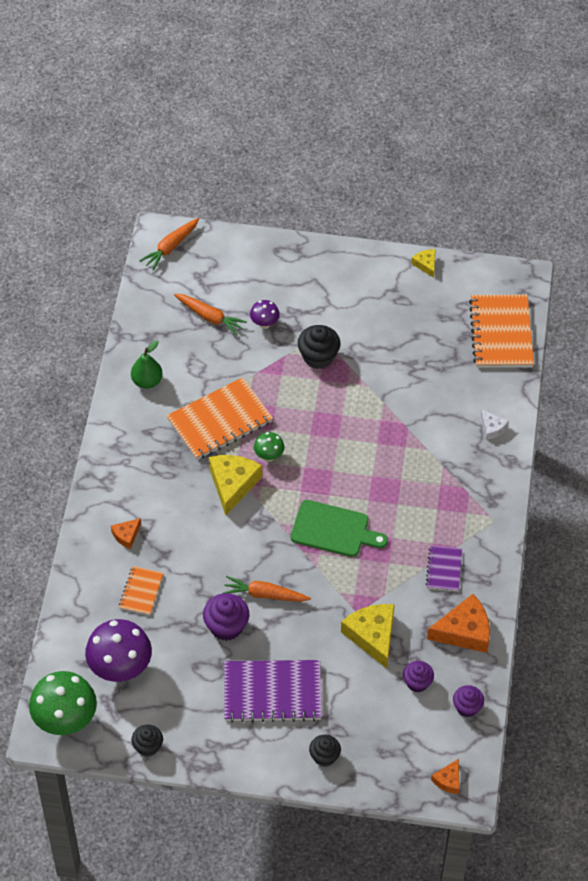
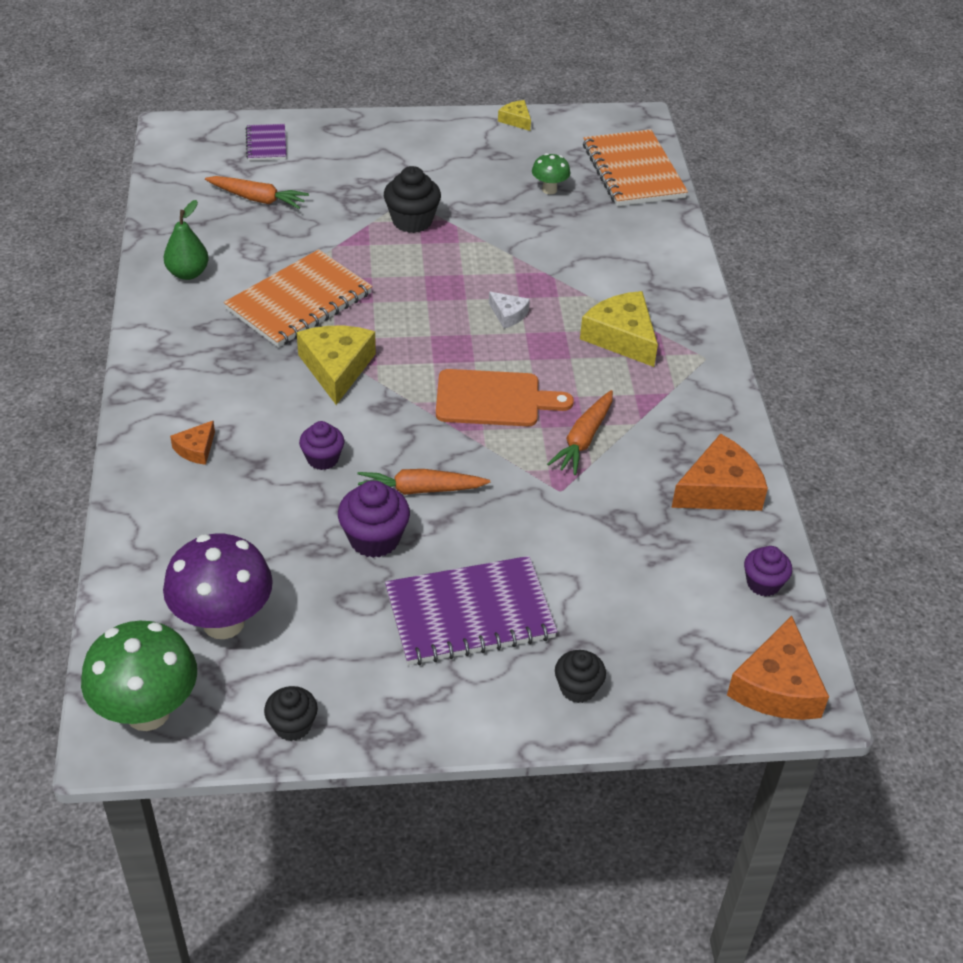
camera: 15 degrees left, 10 degrees down
orange notebook [119,566,164,615] -> none
orange carrot [139,218,199,271] -> orange carrot moved to [547,390,613,475]
purple mushroom [250,300,279,329] -> none
green mushroom [254,432,285,462] -> green mushroom moved to [532,153,570,194]
green cutting board [290,500,388,557] -> orange cutting board [436,369,574,426]
yellow cheese [341,604,395,668] -> yellow cheese moved to [580,291,658,367]
purple cupcake [403,661,434,692] -> purple cupcake moved to [299,421,344,470]
purple notebook [426,545,462,592] -> purple notebook moved to [246,124,287,161]
orange cheese [431,759,459,794] -> orange cheese [727,616,829,720], size x1.93
white cheese [481,410,509,440] -> white cheese moved to [489,292,530,329]

